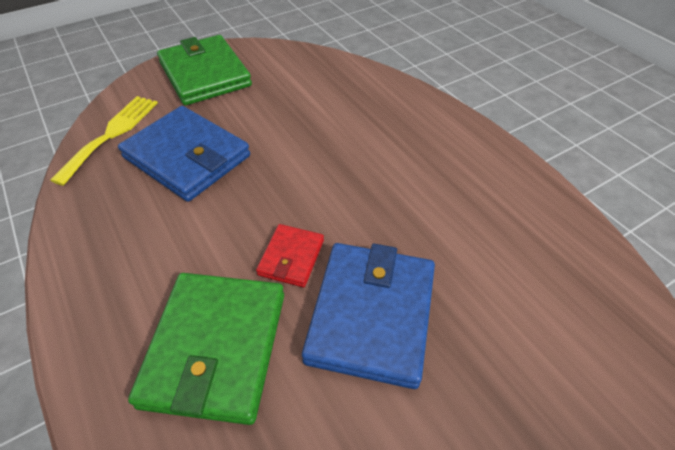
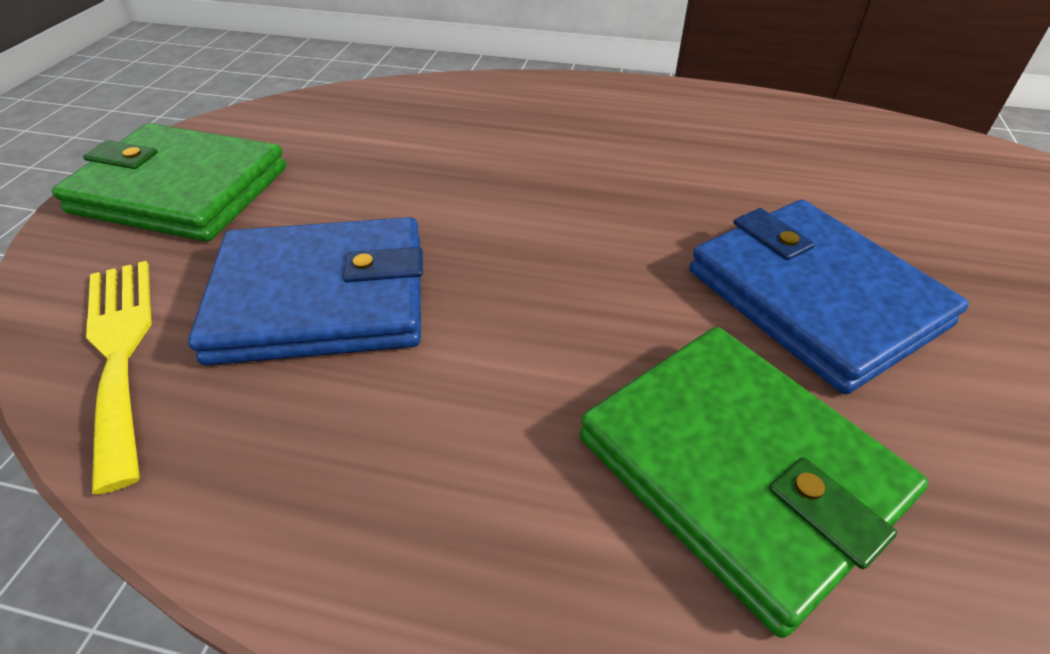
camera: 45 degrees left, 5 degrees down
red wallet [256,224,324,287] -> none

